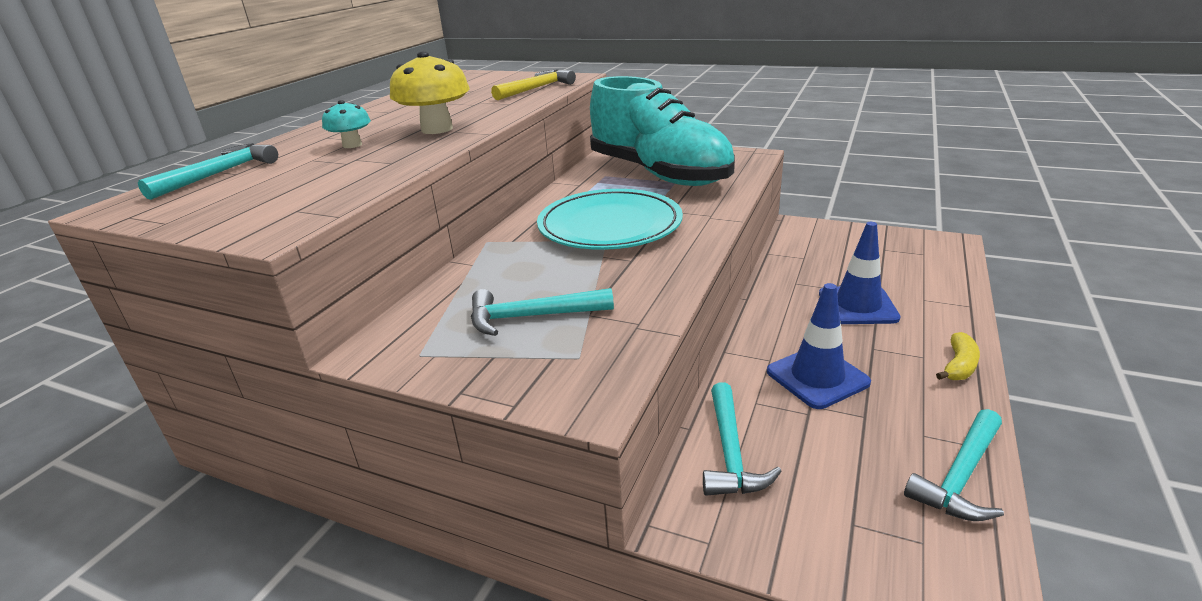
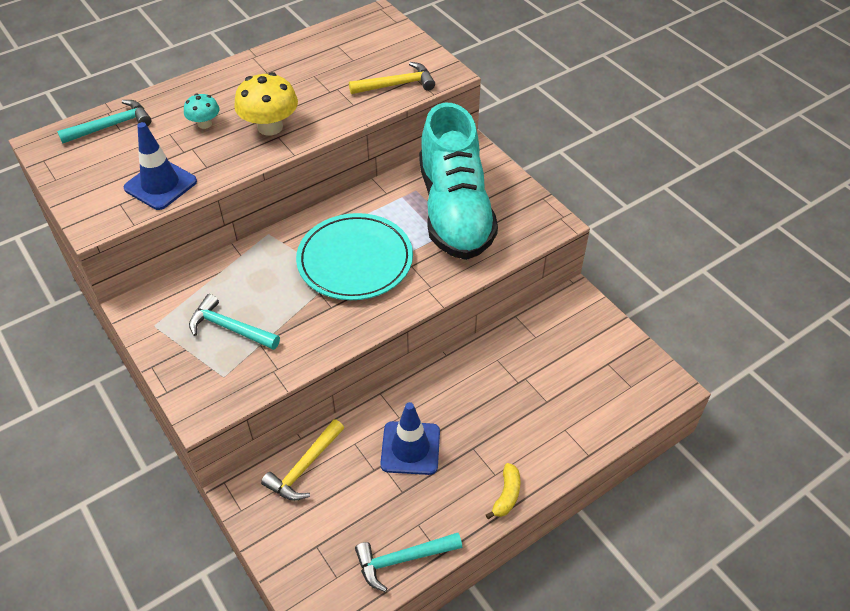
camera: 30 degrees right, 20 degrees up
turquoise hammer [703,382,782,496] -> yellow hammer [261,419,344,501]
blue traffic cone [819,222,900,324] -> blue traffic cone moved to [124,122,197,210]
yellow banana [936,332,980,380] -> yellow banana turned 45 degrees counterclockwise [486,463,521,519]

